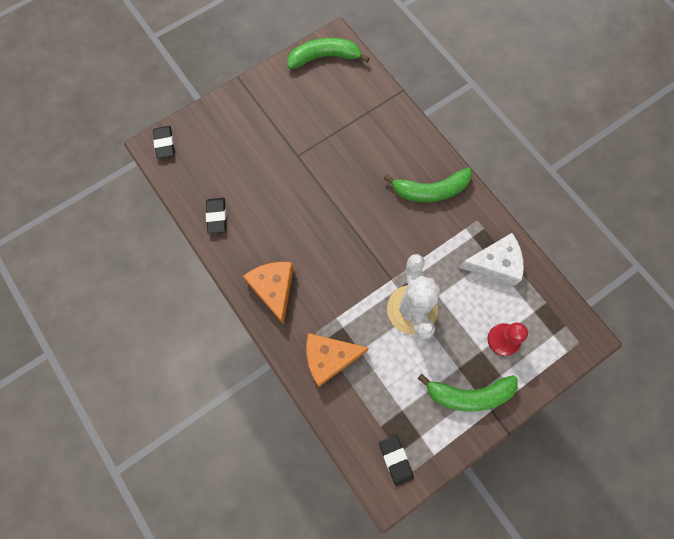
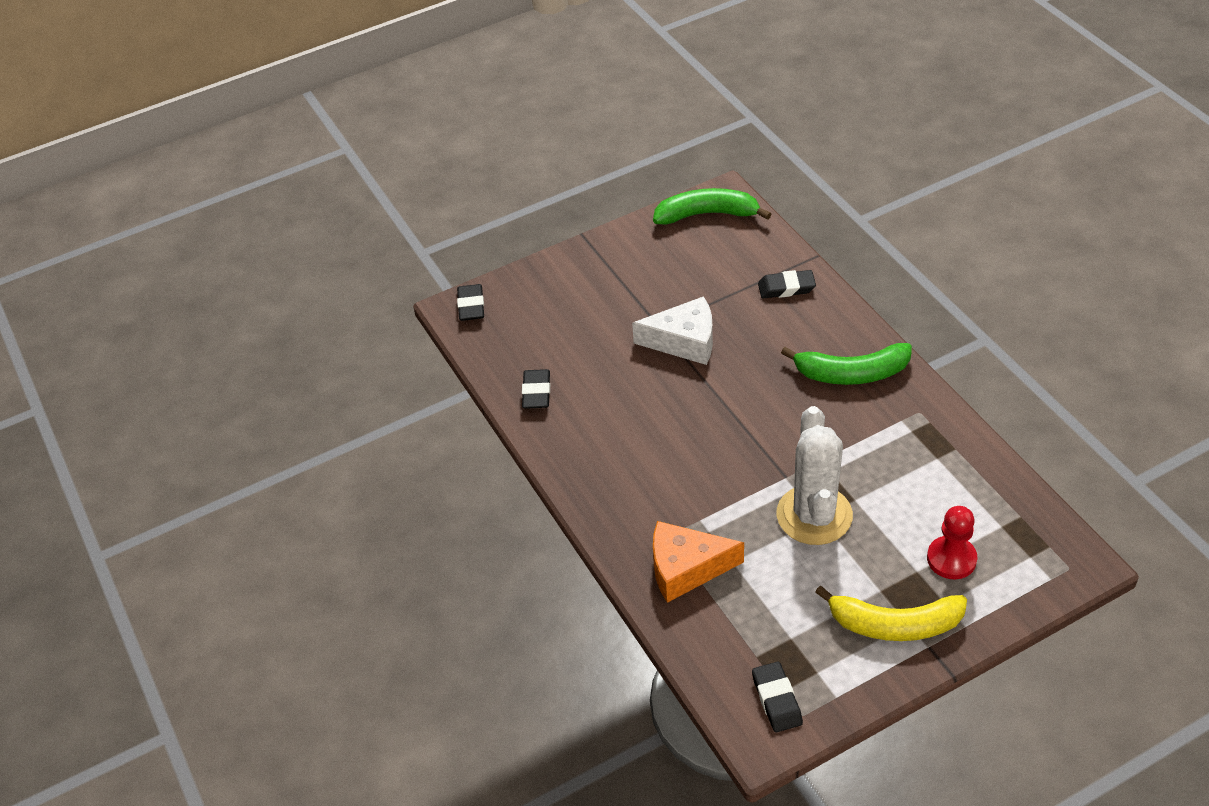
camera: 10 degrees right, 25 degrees down
orange cheese [243,262,294,325] -> none
green banana [418,374,518,411] -> yellow banana [815,585,967,641]
white cheese [459,233,524,286] -> white cheese moved to [632,296,713,365]
none -> black eraser [758,270,816,298]

